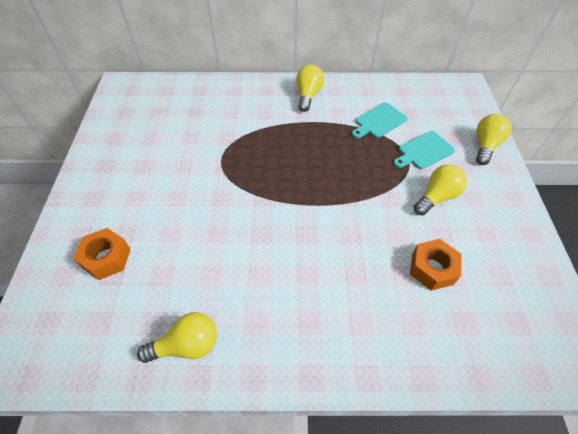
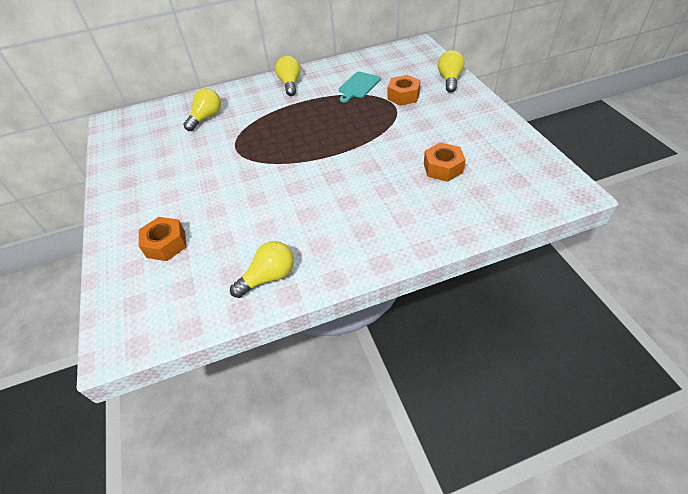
camera: 15 degrees left, 5 degrees down
turquoise cutting board [394,131,455,169] -> orange nut [387,75,421,106]
yellow light bulb [414,164,467,215] -> yellow light bulb moved to [184,88,221,131]

